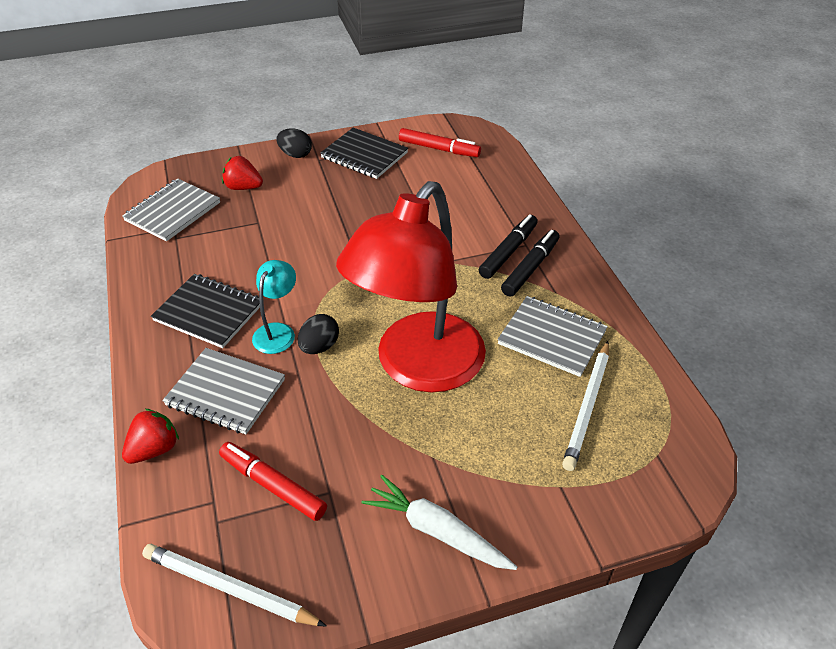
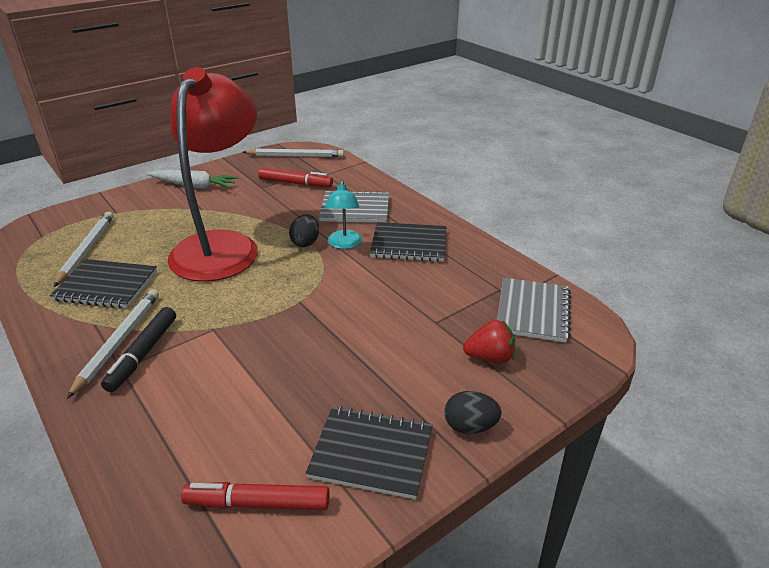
camera: 160 degrees right, 10 degrees down
red strawberry [122,409,179,464] -> none
grey notebook [497,296,608,377] -> black notebook [50,259,157,308]
black marker [501,230,559,297] -> white pencil [67,289,159,399]

